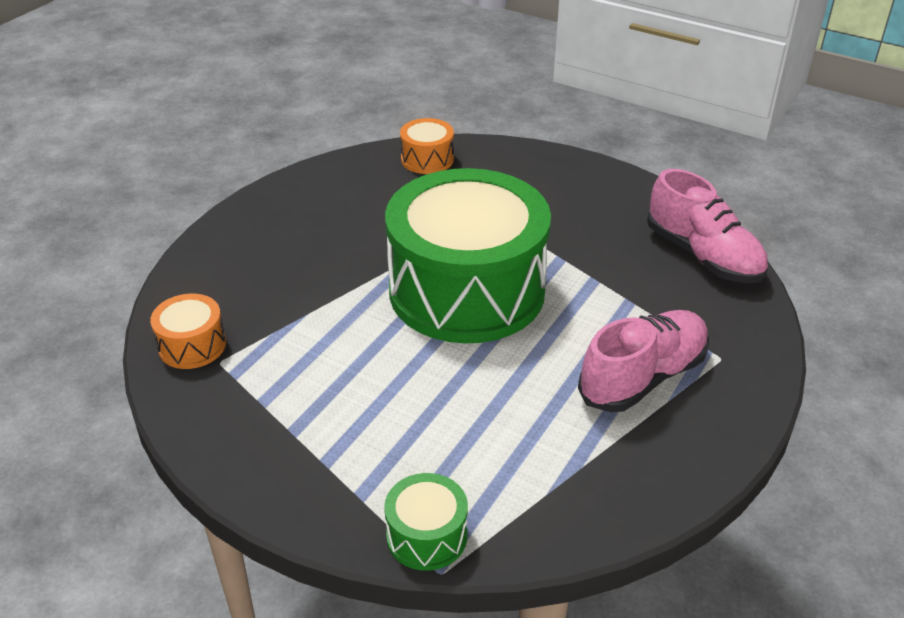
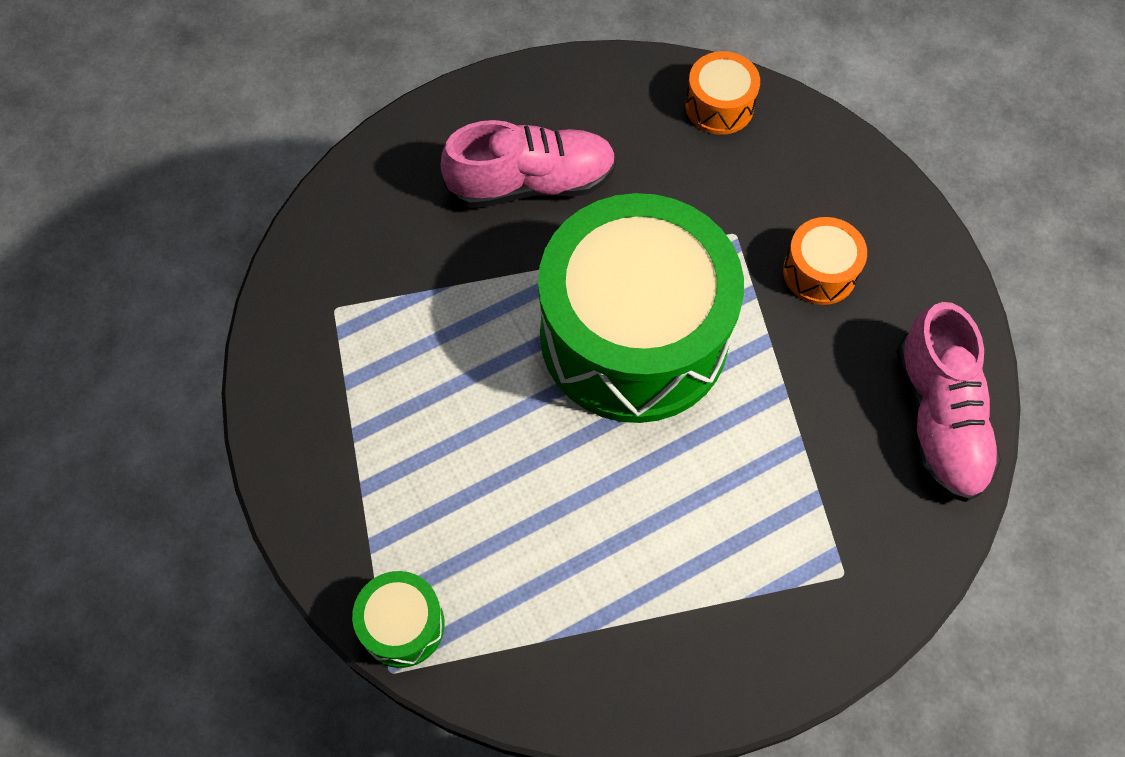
camera: 30 degrees right, 25 degrees up
orange drum [150,294,226,369] -> orange drum moved to [783,217,867,305]
pink shoe [578,310,709,412] -> pink shoe moved to [441,120,617,208]

